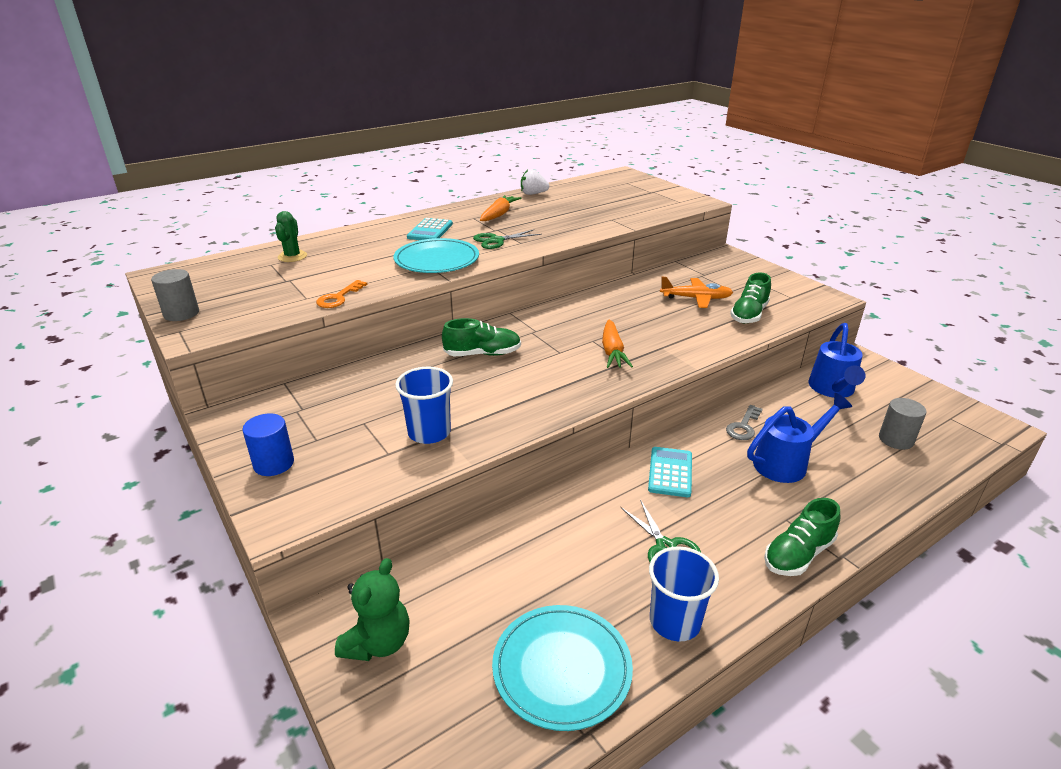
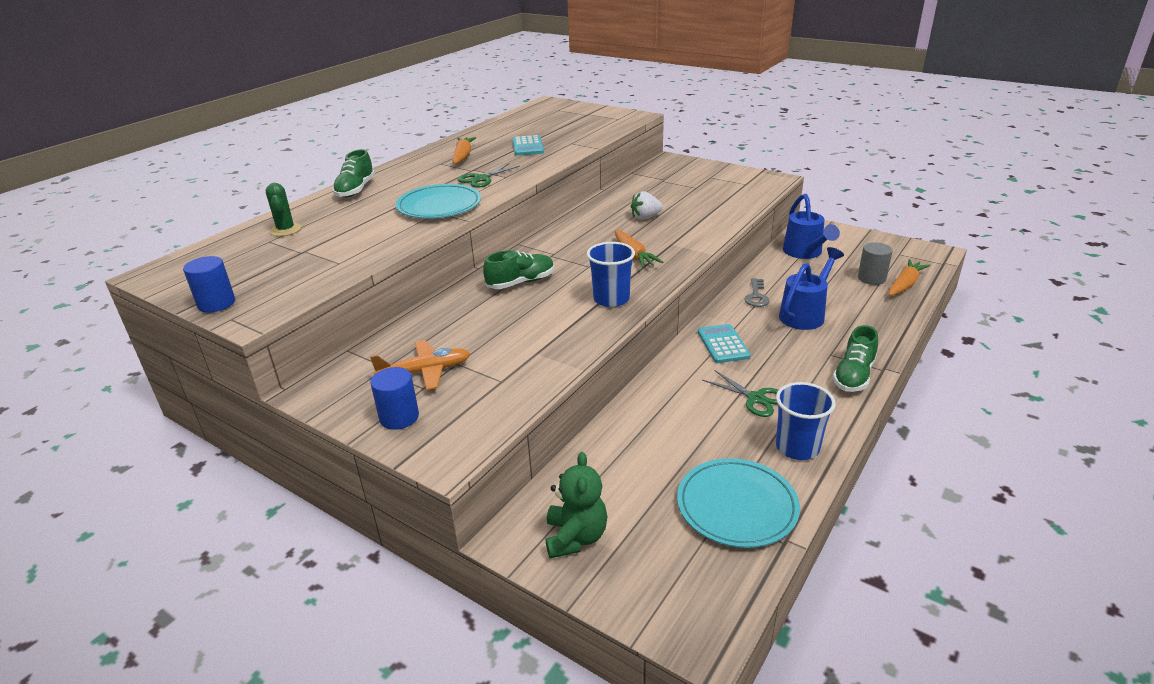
camera: 20 degrees left, 0 degrees up
grey cylinder [151,269,199,321] -> blue cylinder [183,256,235,313]
orange key [316,280,367,308] -> none
blue cup [395,367,453,444] -> blue cup moved to [587,242,635,307]
turquoise calculator [407,218,453,240] -> turquoise calculator moved to [513,135,544,156]
white strawberry [521,169,549,195] -> white strawberry moved to [631,191,663,220]
orange plane [660,277,733,308] -> orange plane moved to [370,340,470,390]
green shoe [730,272,771,324] -> green shoe moved to [333,149,375,198]
none -> orange carrot [889,259,931,296]

